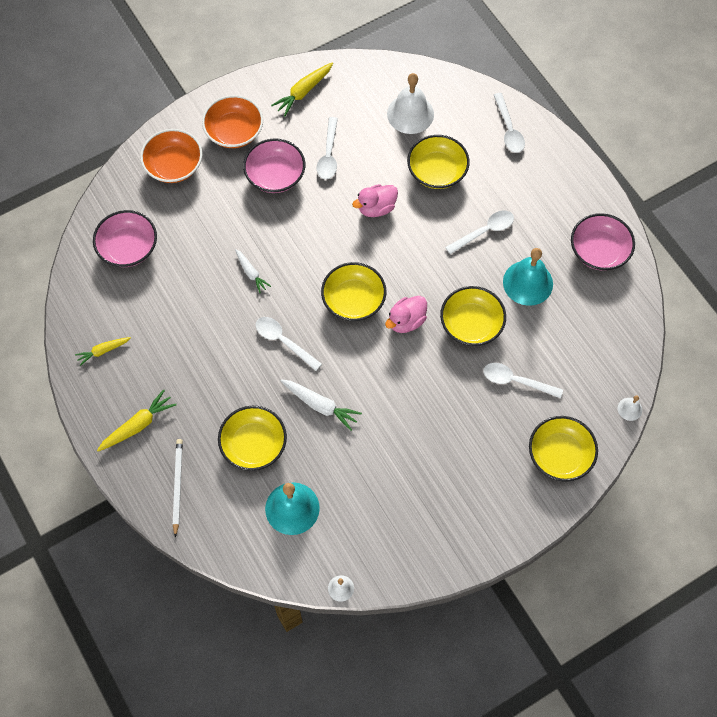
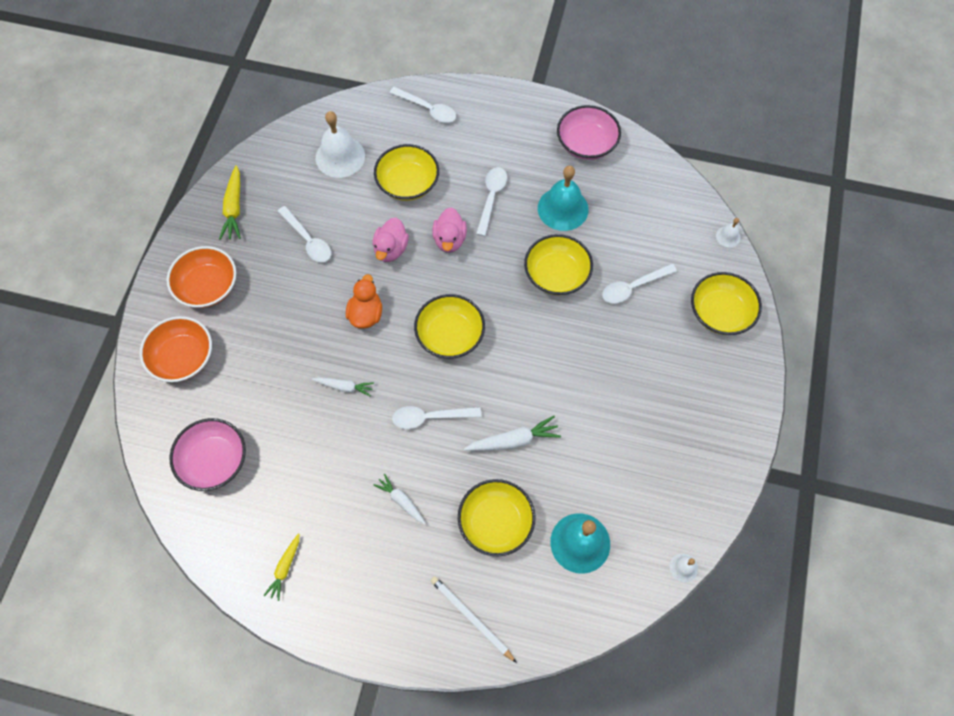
camera: 45 degrees left, 0 degrees up
yellow carrot [97,389,176,451] -> none
pink bowl [243,139,305,193] -> none
pink duck [385,296,427,333] -> pink duck moved to [432,207,467,253]
none -> orange duck [346,274,382,329]
none -> white carrot [374,474,425,524]

